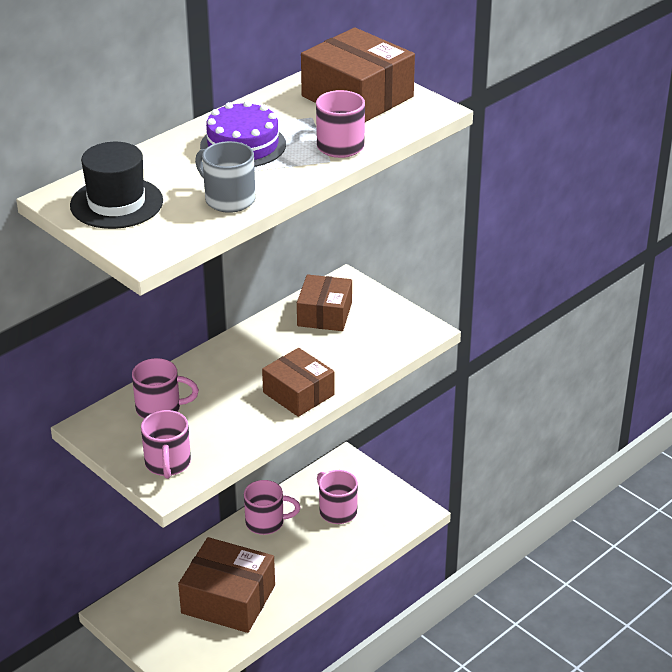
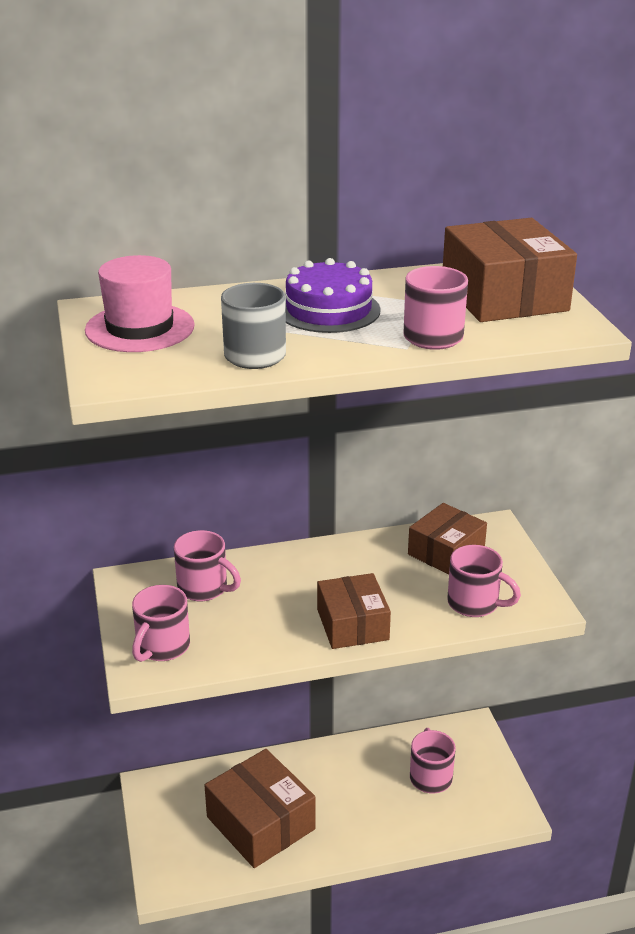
camera: 30 degrees right, 5 degrees down
black hat [70,142,163,229] -> pink hat [85,255,195,352]
pink mug [244,480,301,535] -> pink mug moved to [447,545,521,617]

